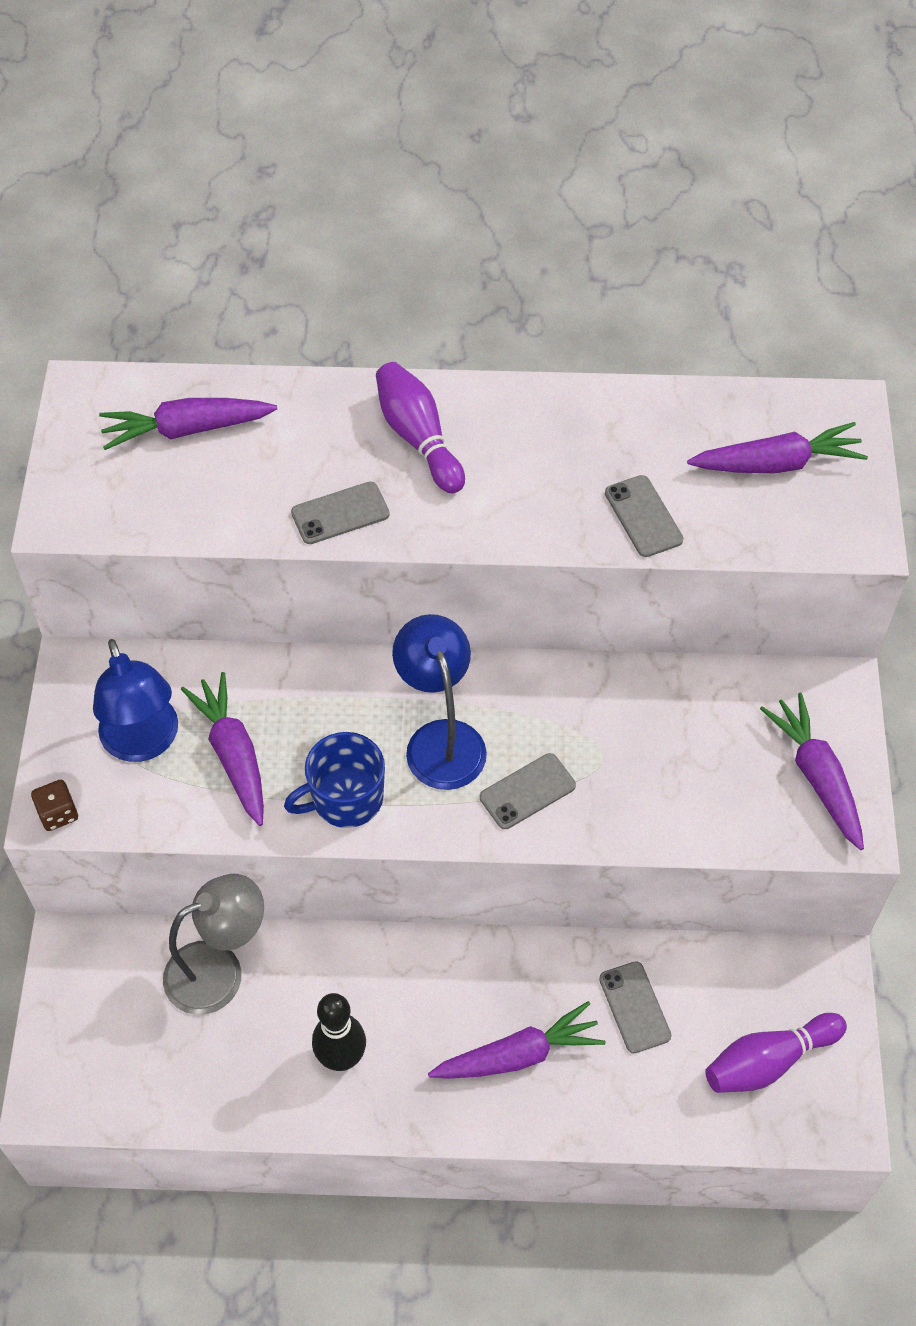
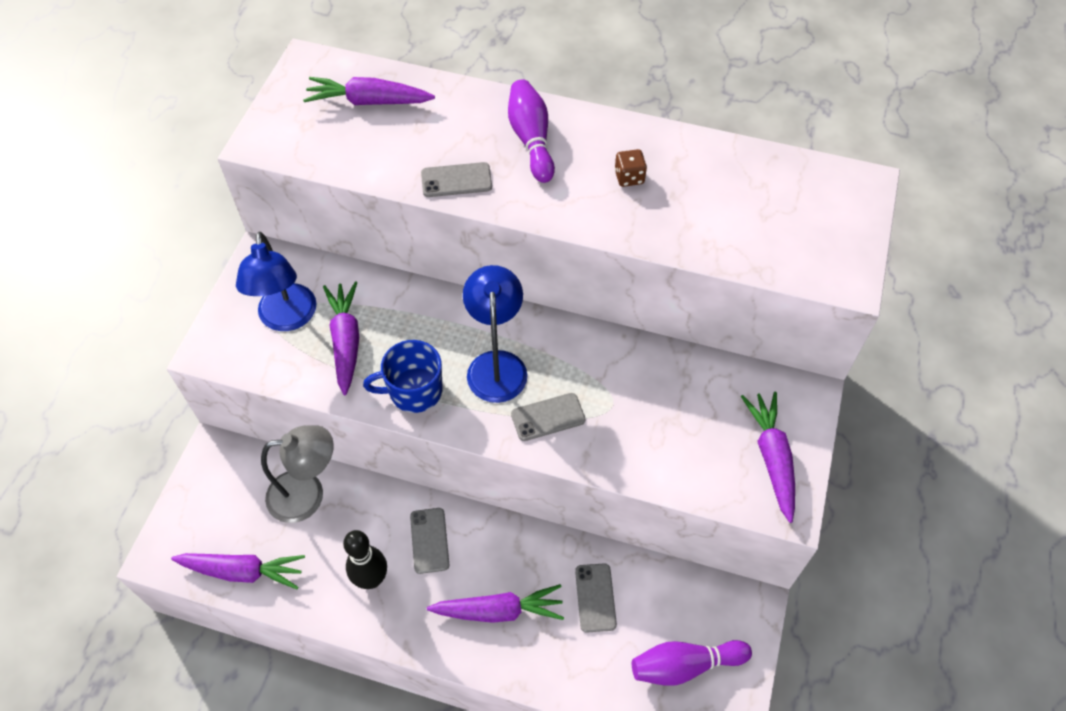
camera: 15 degrees right, 0 degrees up
brown dice [31,780,78,831] -> brown dice moved to [615,149,647,187]
grey phone [605,475,683,557] -> grey phone moved to [410,508,449,574]
purple carrot [687,422,868,473] -> purple carrot moved to [171,553,305,590]

